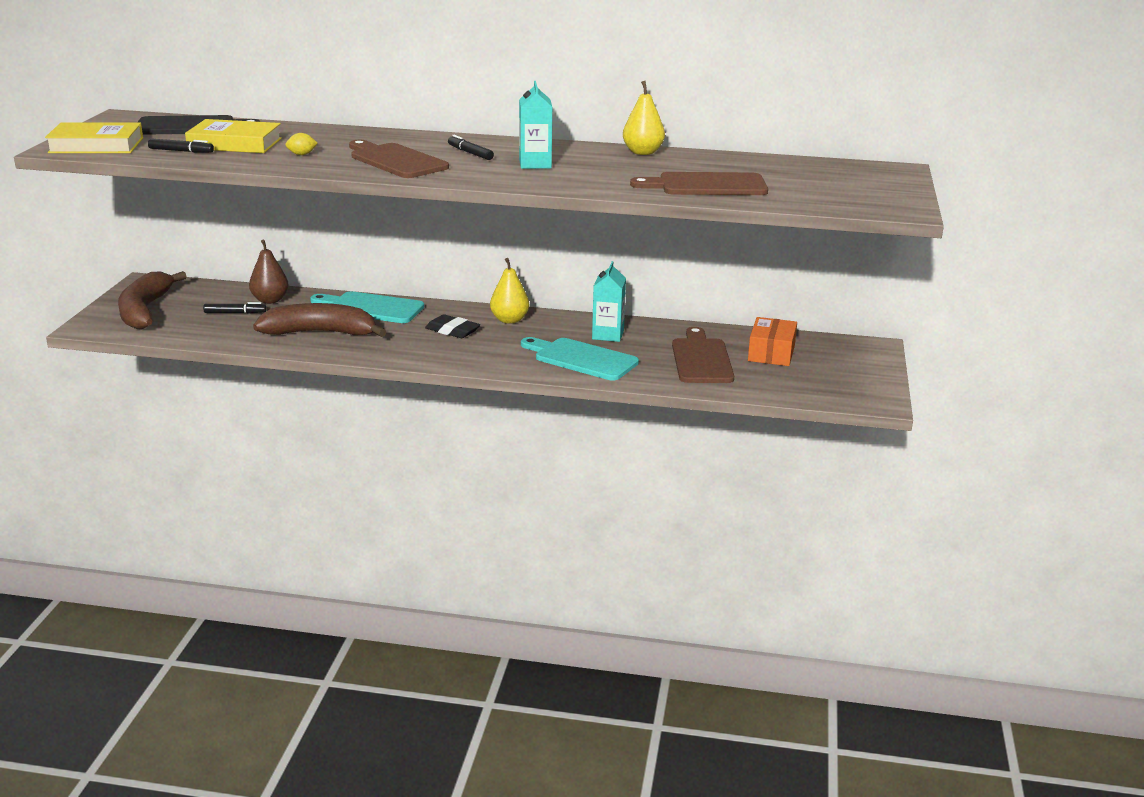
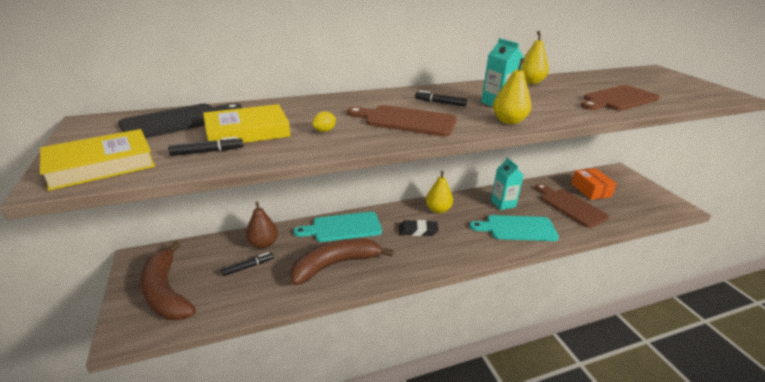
camera: 30 degrees left, 5 degrees up
none -> yellow pear [493,58,532,124]

